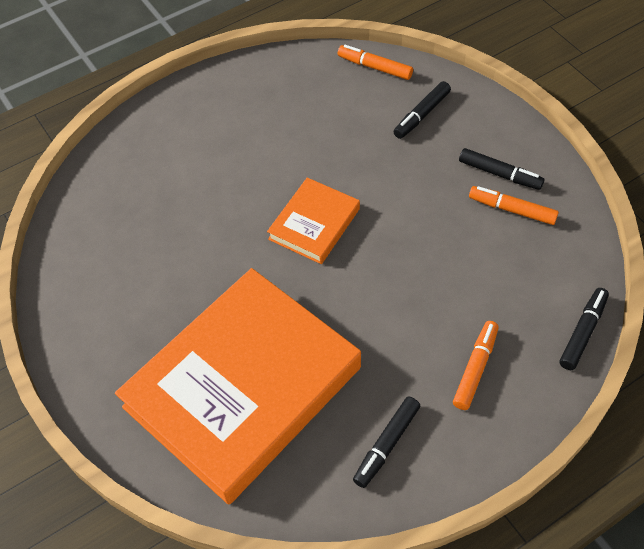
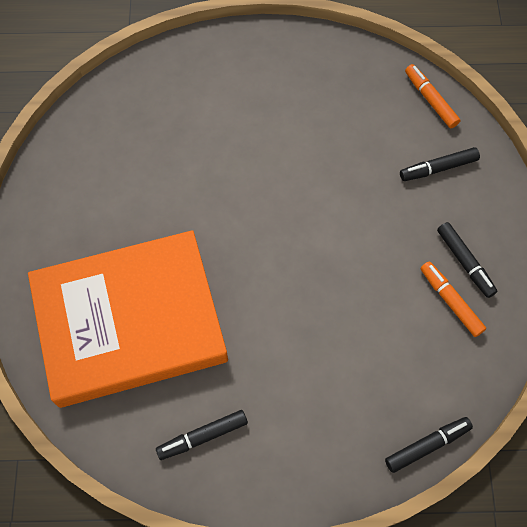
camera: 30 degrees right, 10 degrees up
orange book [267,178,360,264] -> none
orange marker [453,321,499,410] -> none

